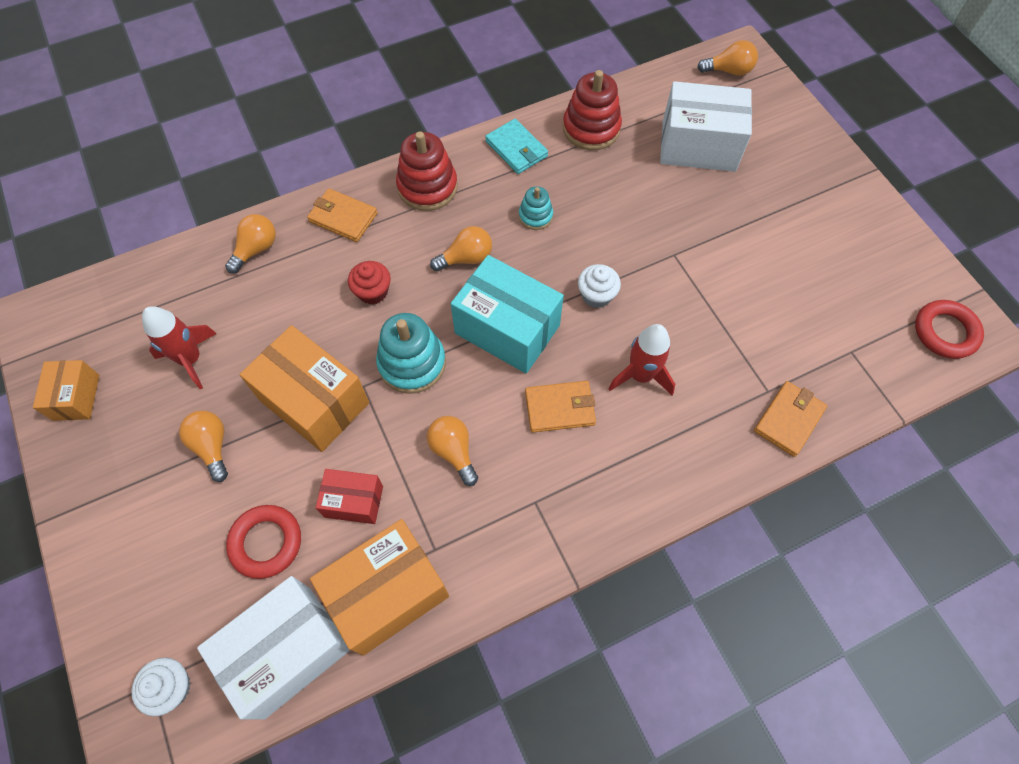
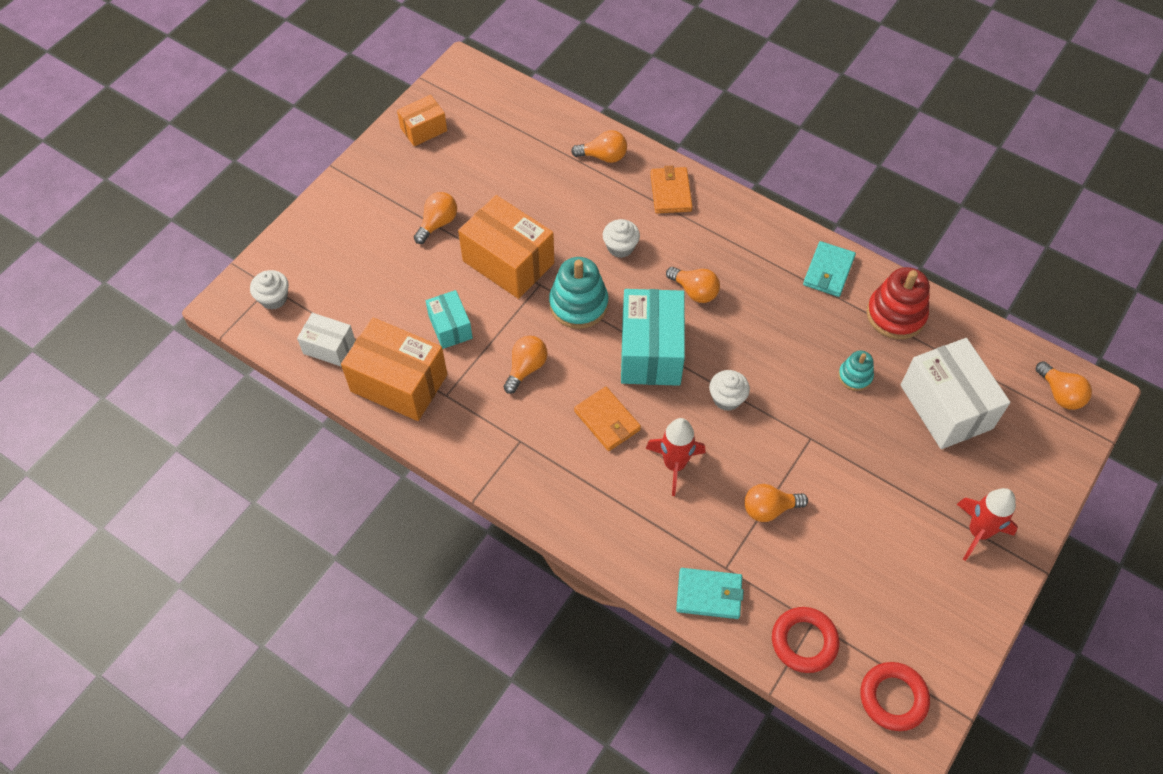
camera: 60 degrees right, 5 degrees down
red rocket [142,306,217,389] -> red rocket moved to [957,488,1018,561]
white box [197,576,350,720] -> white box [297,313,355,366], size x0.55
red ring [226,505,301,579] -> red ring moved to [772,607,839,673]
orange box [240,325,369,452] -> orange box turned 60 degrees counterclockwise [458,195,554,299]
red box [316,469,383,524] -> turquoise box [426,290,473,349]
red cupcake [348,261,391,304] -> white cupcake [603,219,640,258]
red stacking toy [396,131,458,211] -> none
turquoise stacking toy [519,186,553,230] -> turquoise stacking toy moved to [838,351,874,391]
orange wallet [754,381,827,457] -> turquoise wallet [676,568,744,619]
none -> orange light bulb [744,484,808,522]

